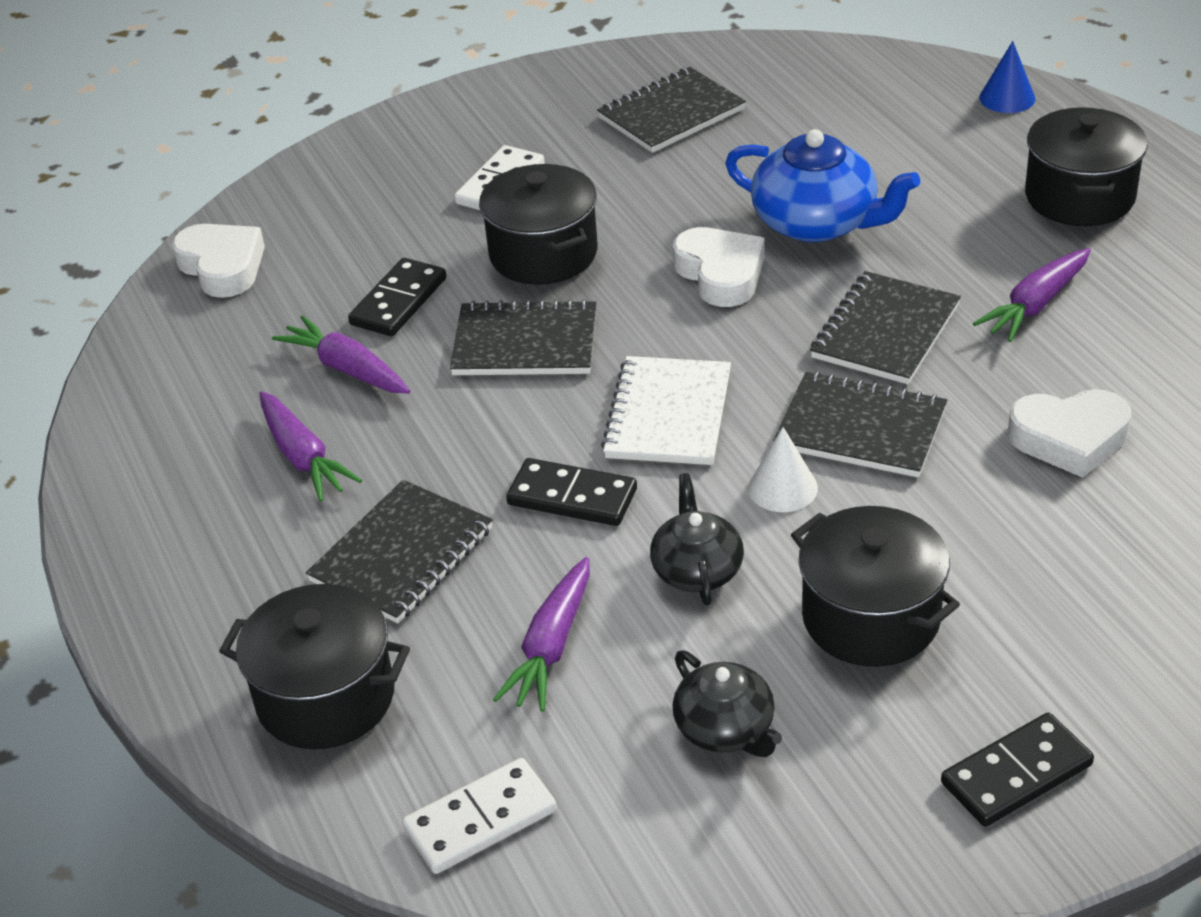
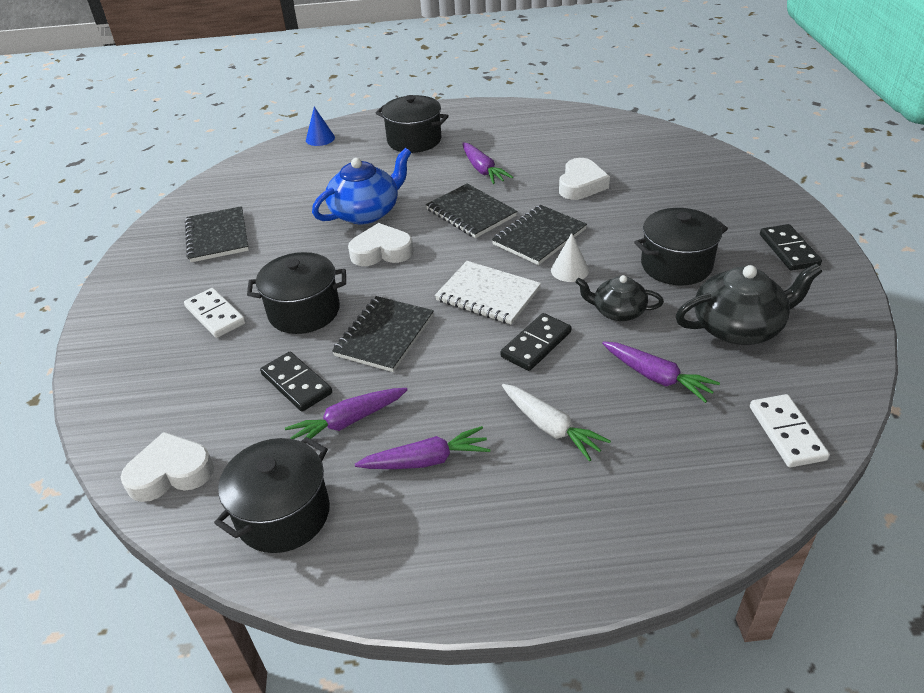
camera: 70 degrees left, 0 degrees up
black pot [219,584,410,749] -> black pot moved to [214,437,330,553]
black notebook [306,480,493,623] -> white carrot [502,384,611,461]
black teapot [673,650,782,757] -> black teapot [676,264,822,345], size x1.64

